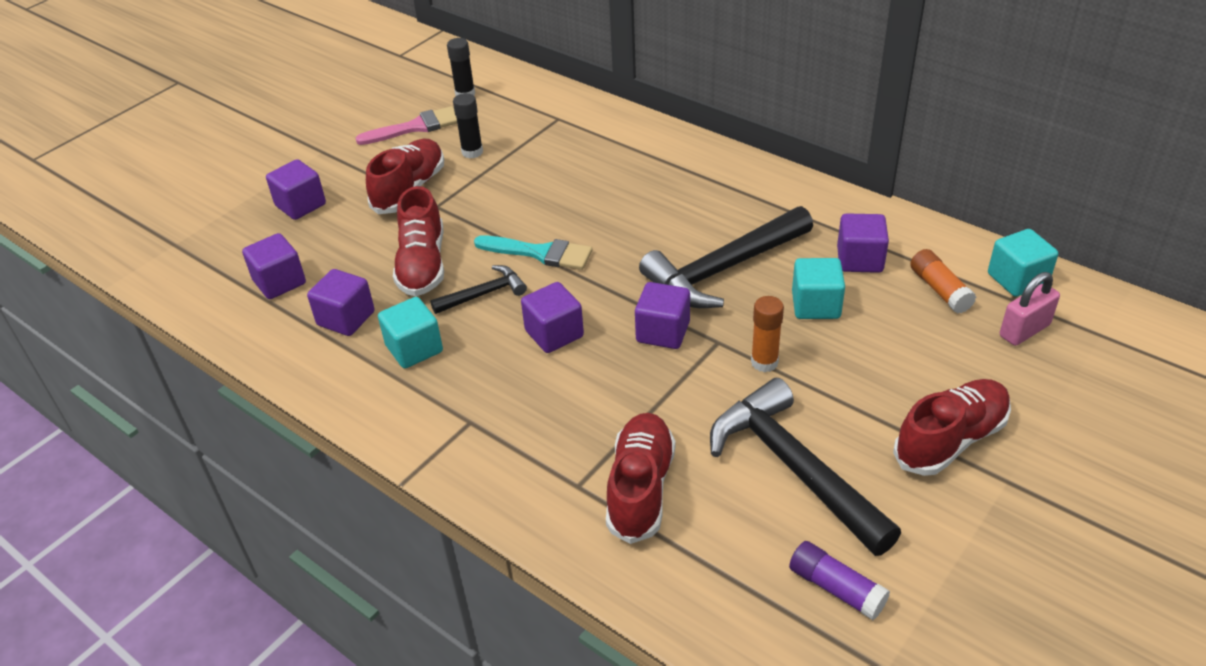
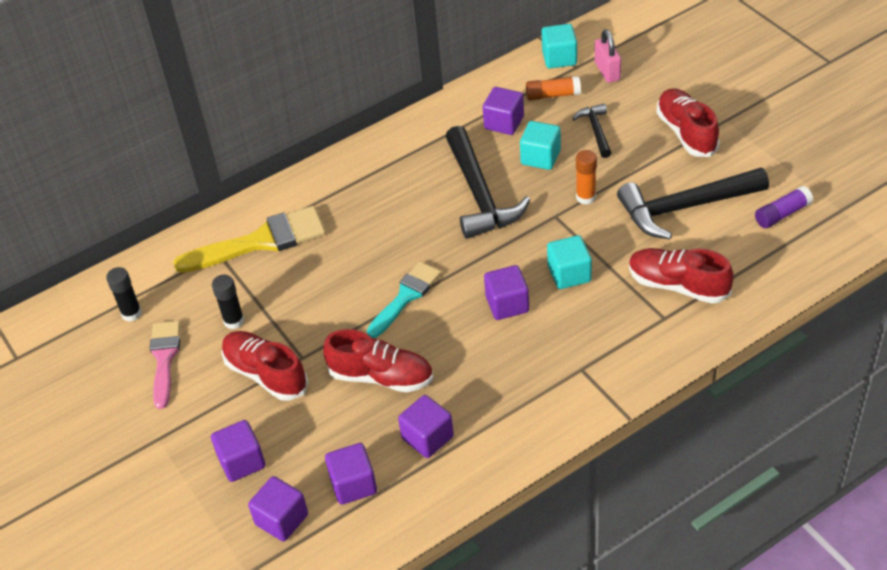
camera: 70 degrees left, 5 degrees up
turquoise cube [378,297,443,368] -> turquoise cube moved to [547,235,592,289]
black hammer [430,265,527,314] -> black hammer moved to [572,103,612,158]
purple cube [635,282,690,349] -> purple cube moved to [248,476,308,542]
none -> yellow brush [173,206,326,273]

